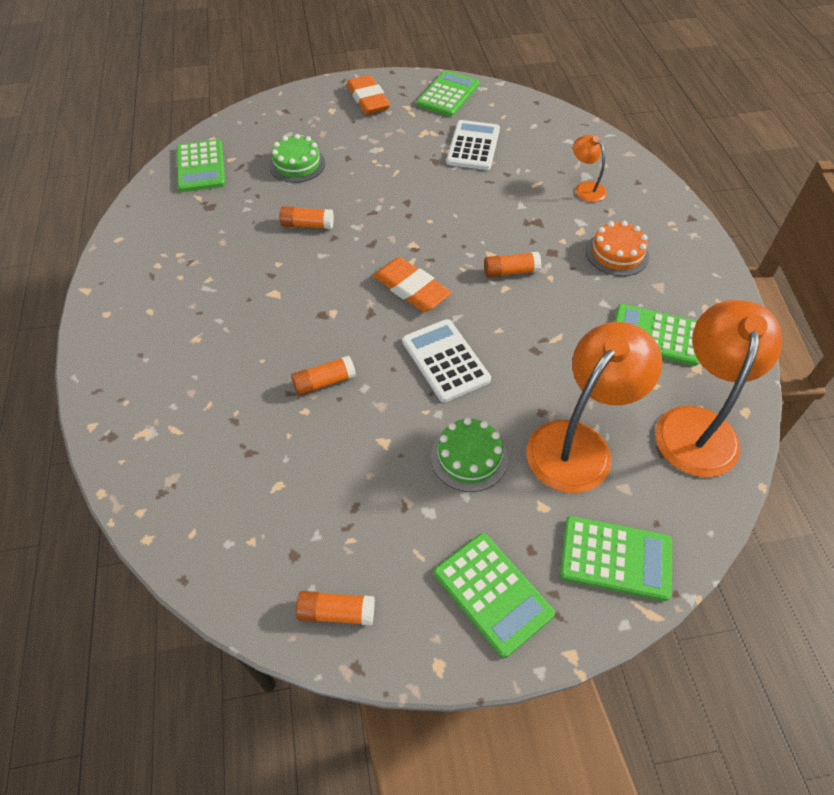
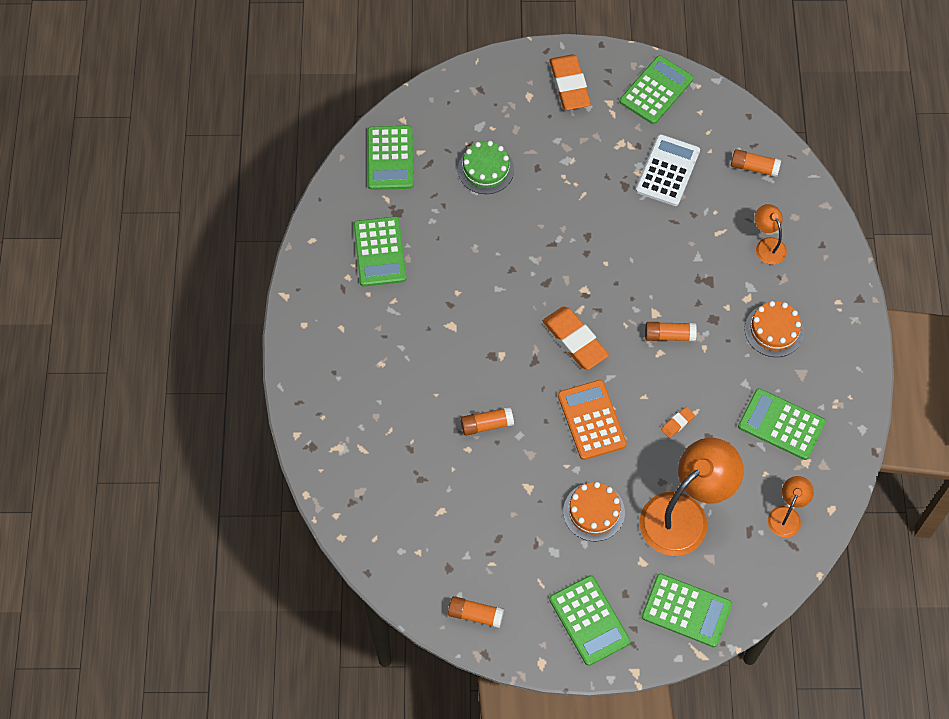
camera: 10 degrees right, 10 degrees up
orange glue stick [279,206,334,229] -> orange glue stick moved to [731,149,781,177]
white calculator [402,319,491,403] -> orange calculator [558,380,627,460]
green cake [431,417,508,492] -> orange cake [563,482,625,542]
orange lamp [655,300,782,477] -> orange lamp [768,476,814,537], size x0.49
none -> green calculator [354,216,407,287]
none -> orange eraser [661,407,695,438]

